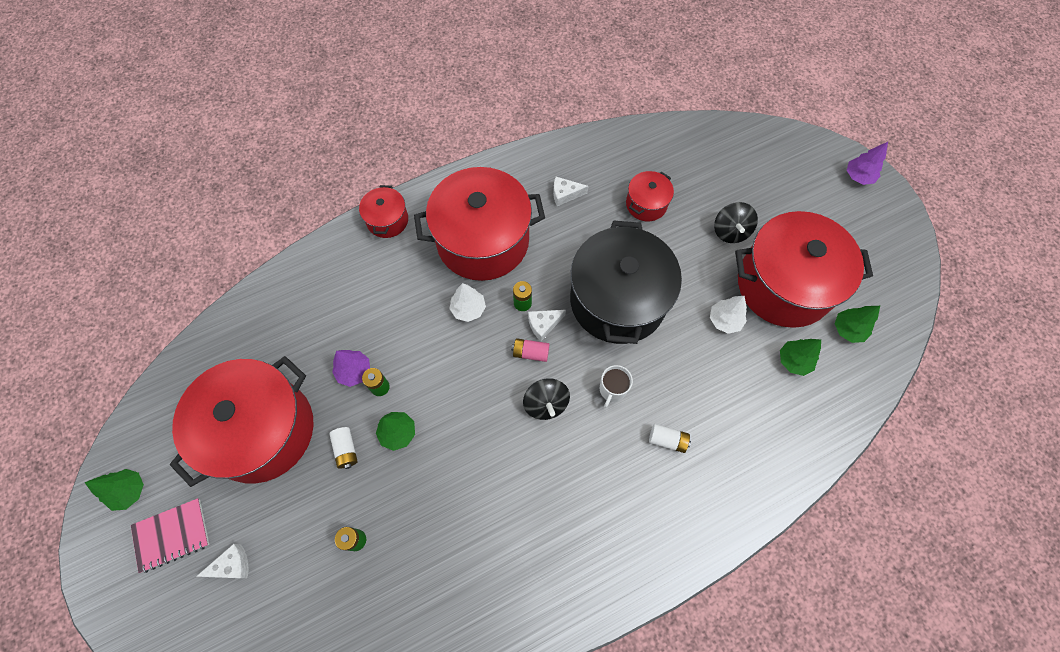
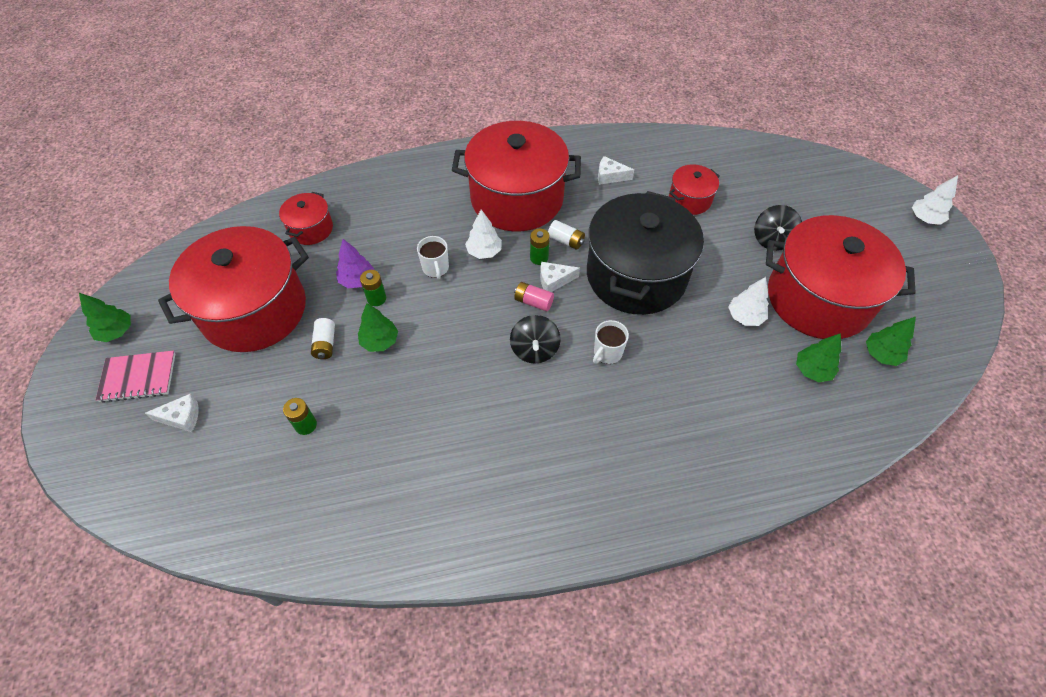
camera: 15 degrees right, 10 degrees down
red pot [359,185,408,238] -> red pot moved to [279,192,333,245]
white battery [649,424,691,453] -> white battery moved to [548,220,585,250]
purple tree [847,142,888,185] -> white tree [912,175,958,225]
none -> white mug [417,236,449,279]

